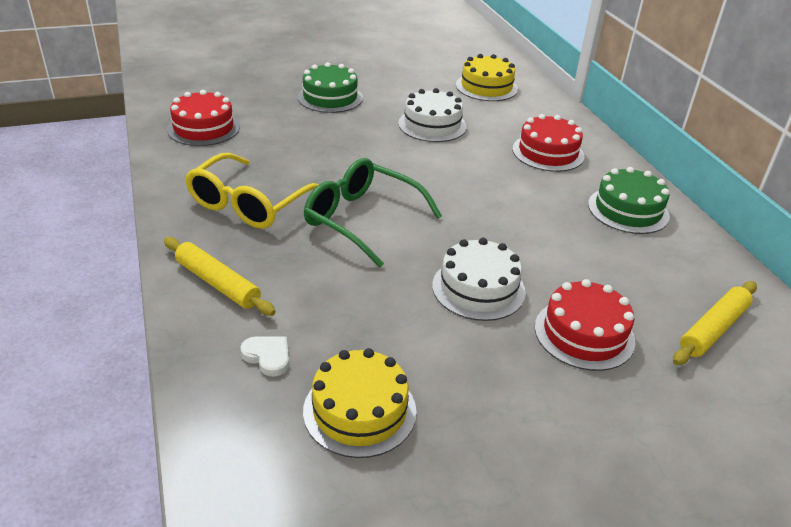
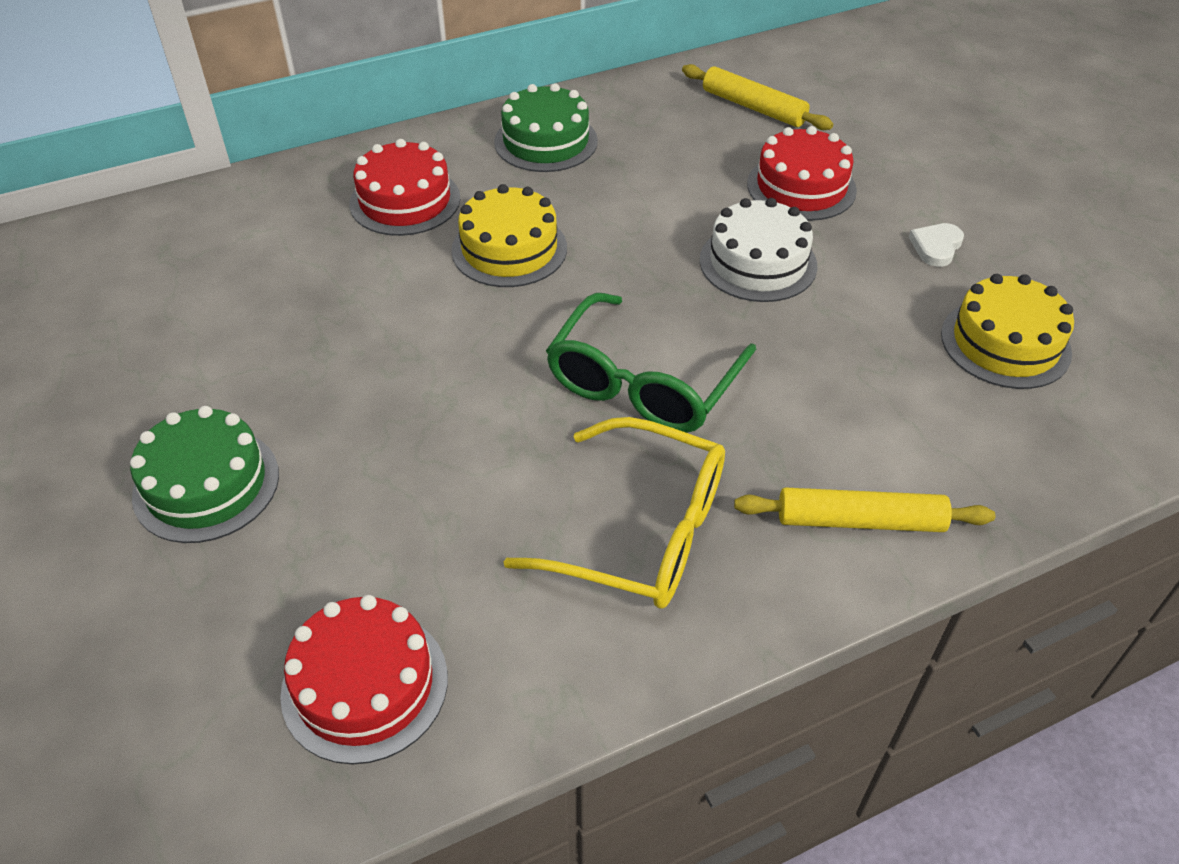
camera: 95 degrees left, 10 degrees up
yellow rolling pin [164,237,276,316] -> yellow rolling pin turned 60 degrees clockwise [734,488,995,532]
white heart [240,336,289,377] -> white heart moved to [909,223,964,267]
white cake [398,88,467,142] -> none
yellow cake [456,54,518,101] -> yellow cake moved to [451,184,567,287]

